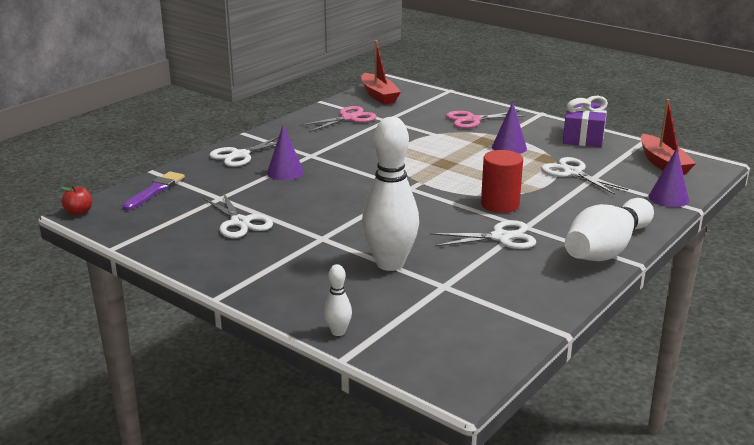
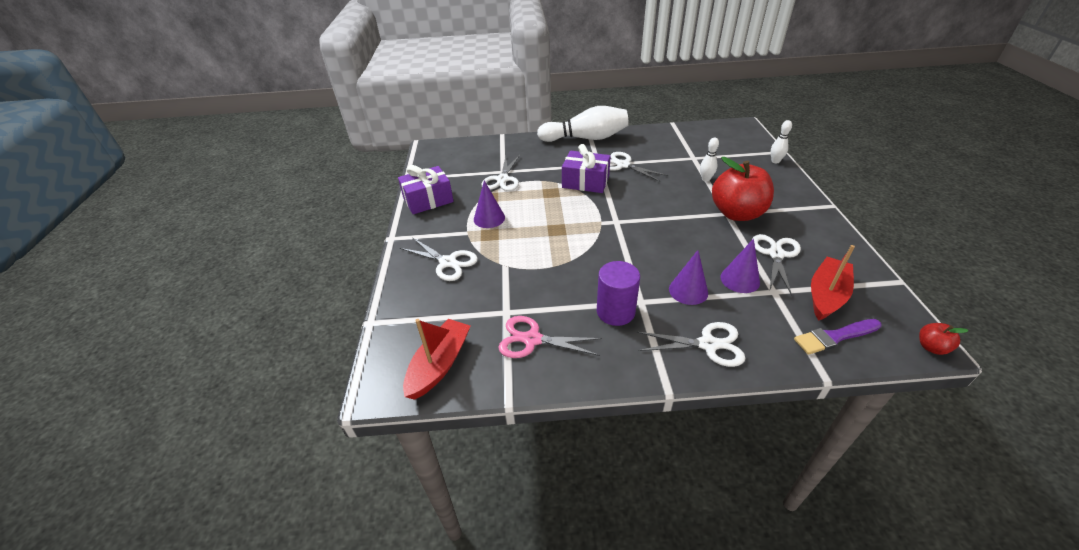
camera: 130 degrees left, 15 degrees up
white bowling pin [362,117,419,271] -> white bowling pin [700,138,719,182], size x0.44
pink scissors [446,111,526,128] -> white scissors [400,237,478,281]
red cylinder [481,150,523,213] -> purple gift [562,144,611,193]
red boat [641,99,696,175] -> red boat moved to [811,245,855,321]
purple cone [649,148,689,207] -> purple cone moved to [720,239,760,293]
none -> purple cylinder [597,261,640,326]
none -> red apple [712,157,774,221]

